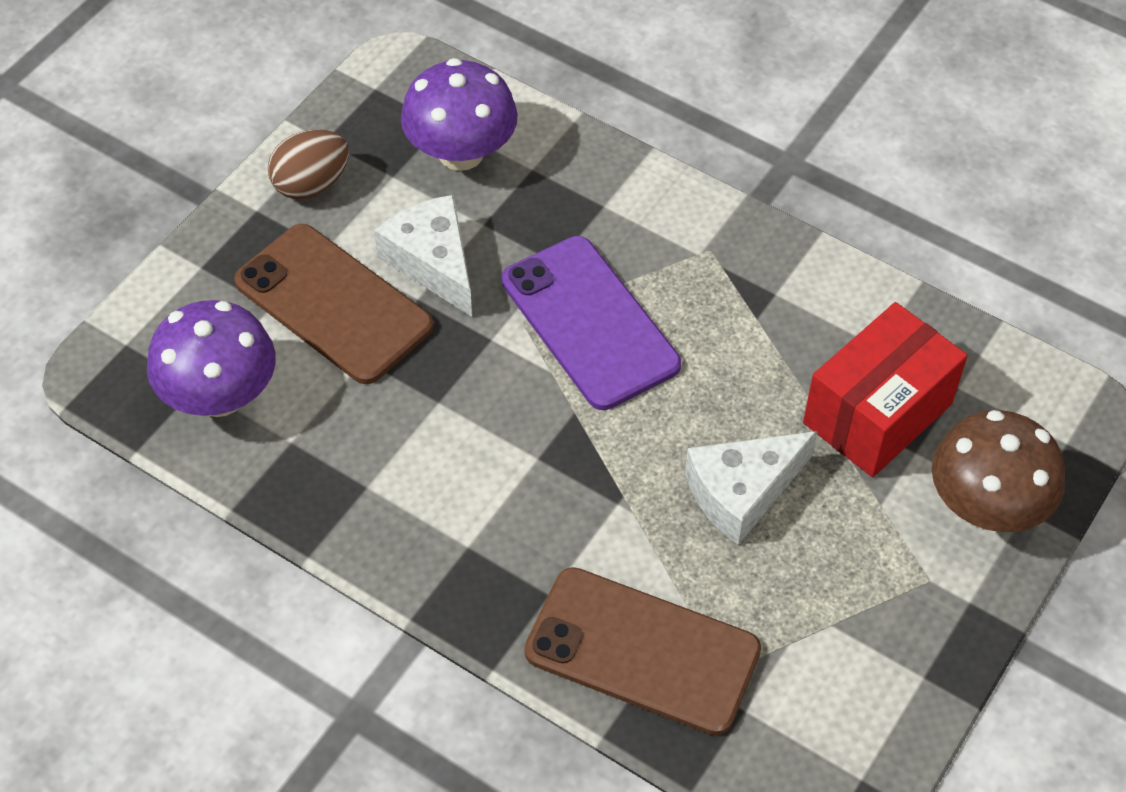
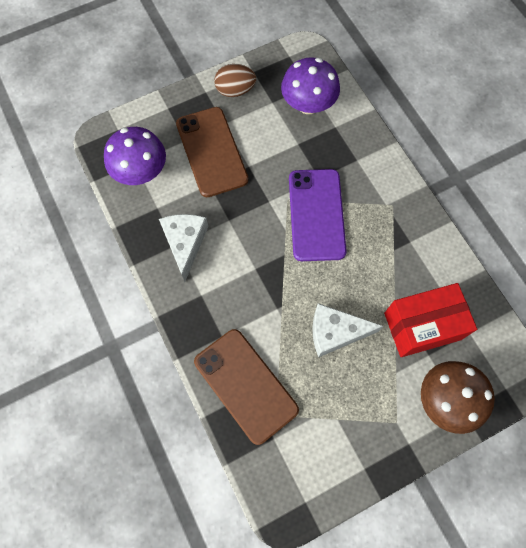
camera: 30 degrees right, 15 degrees up
white cheese [374,195,472,317] -> white cheese moved to [159,214,208,282]

